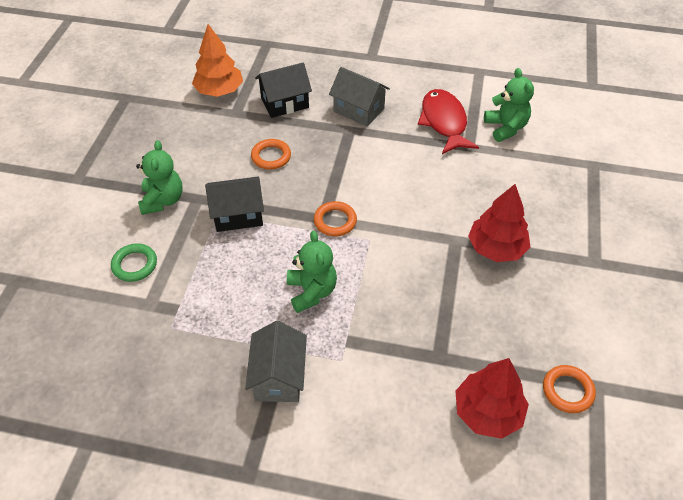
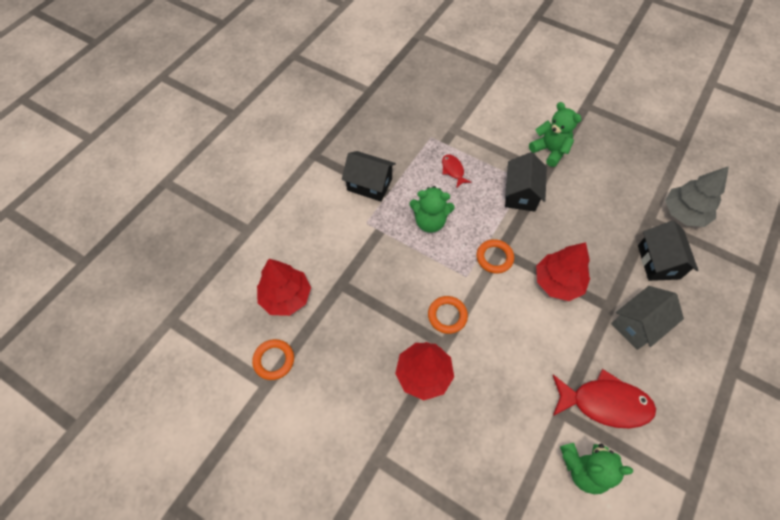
camera: 110 degrees right, 10 degrees up
green ring [111,243,157,282] -> none
green teddy bear [136,140,183,215] -> green teddy bear turned 150 degrees counterclockwise [529,102,582,167]
orange tree [192,24,243,97] -> grey tree [665,166,729,227]
grey house [245,321,307,402] -> black house [342,151,396,202]
orange ring [251,139,291,169] -> orange ring moved to [428,296,468,334]
none -> red fish [442,154,472,187]
none -> red tree [536,242,590,301]

